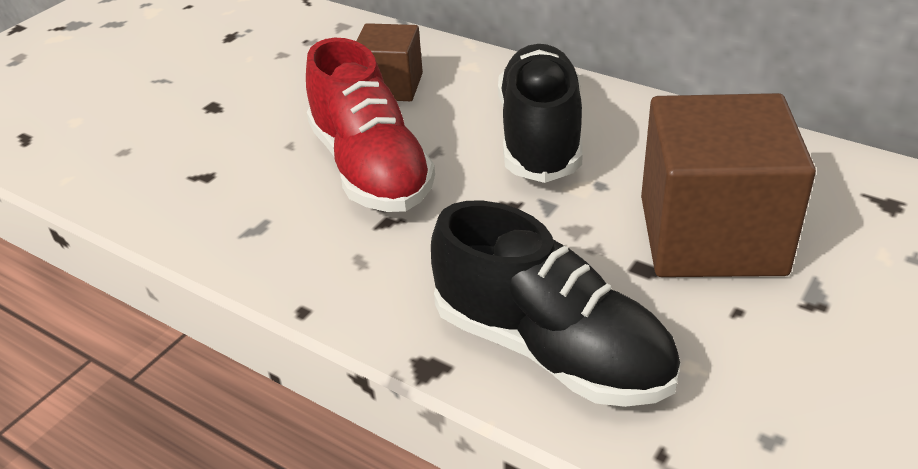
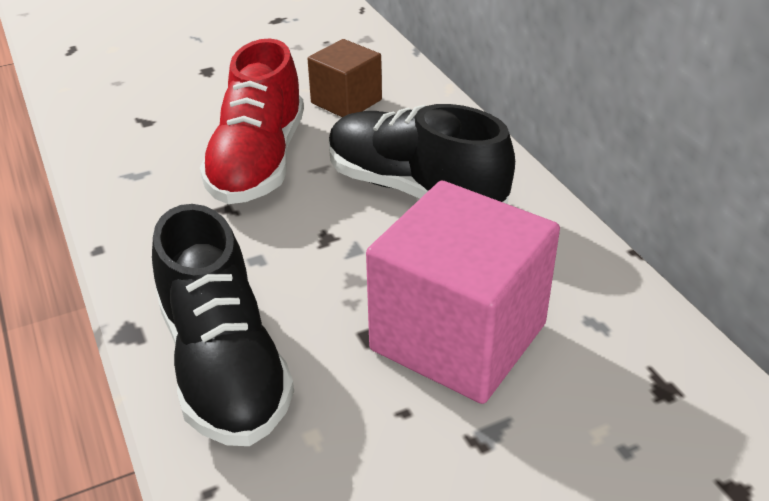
camera: 30 degrees right, 0 degrees up
black shoe [498,44,583,183] -> black shoe turned 90 degrees counterclockwise [329,104,515,204]
brown cube [641,93,816,277] -> pink cube [366,181,560,404]

